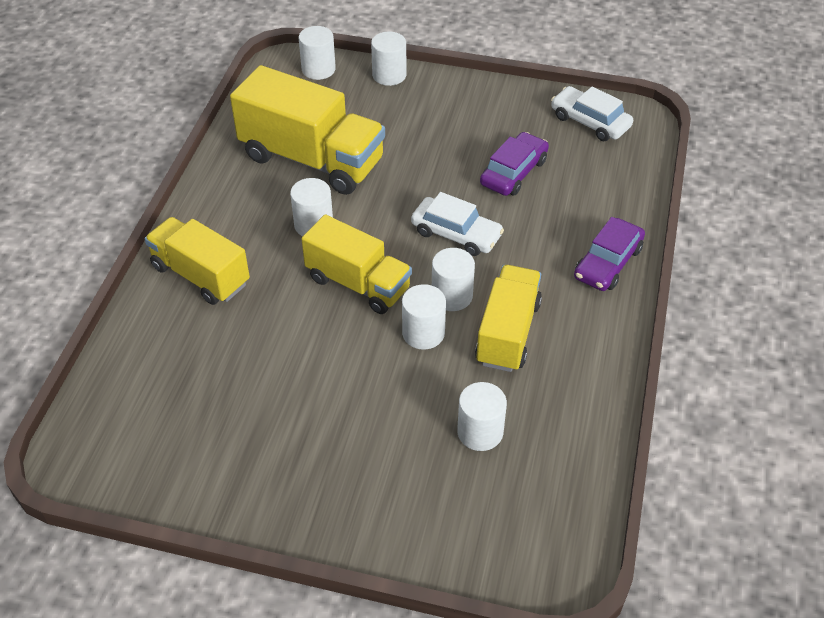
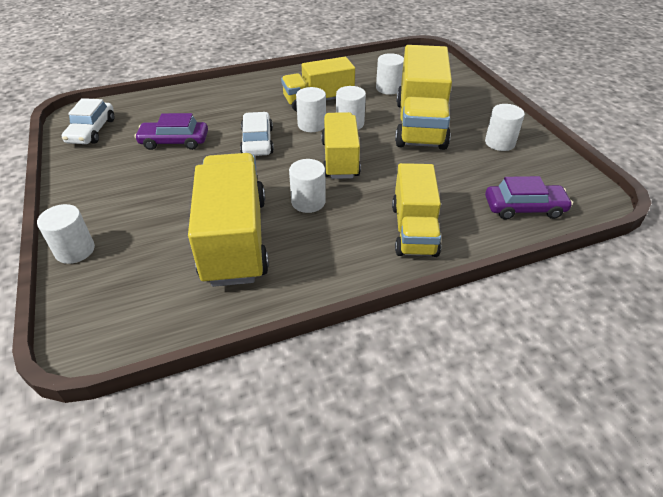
camera: 125 degrees left, 5 degrees down
white cylinder [299,26,336,80] -> white cylinder moved to [485,104,525,151]
purple car [574,217,645,291] -> purple car moved to [485,176,573,220]
none -> yellow truck [395,45,452,150]

